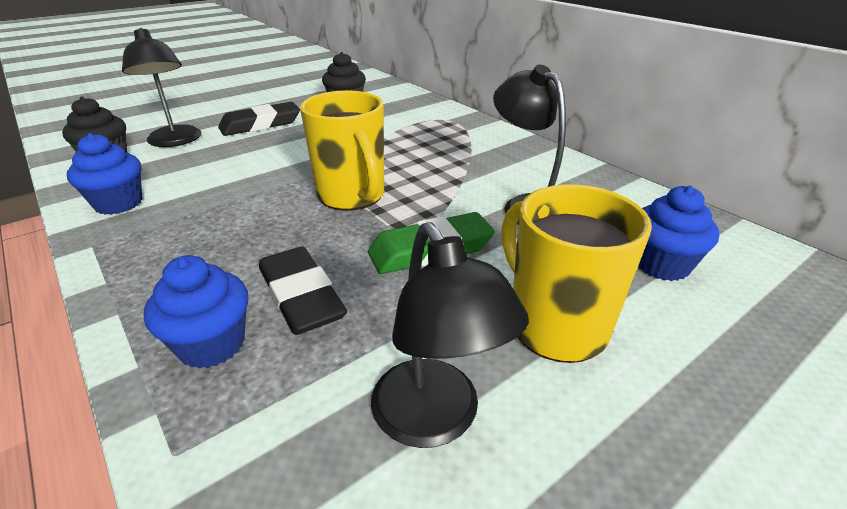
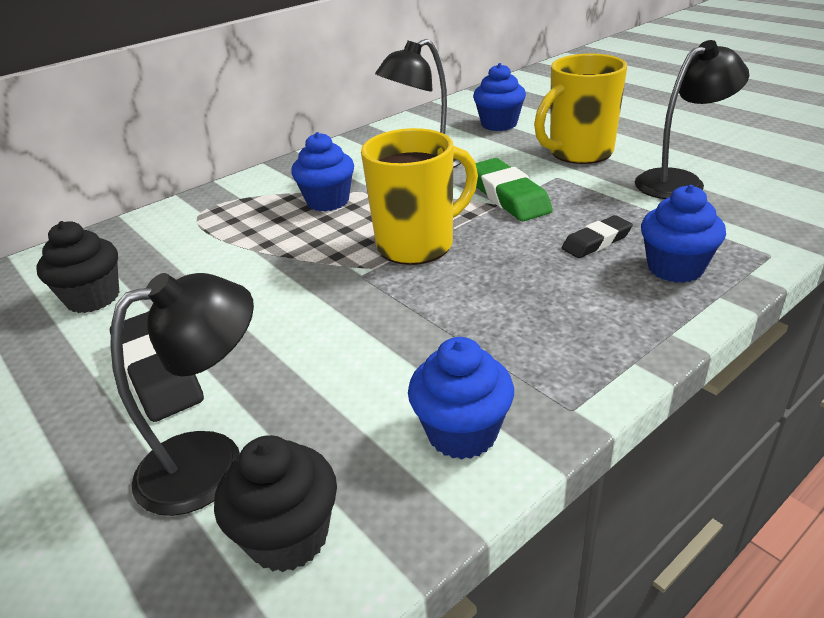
camera: 90 degrees left, 0 degrees up
black eraser [259,247,347,335] -> black eraser [562,215,633,258], size x0.61
none -> blue cupcake [291,132,354,211]

